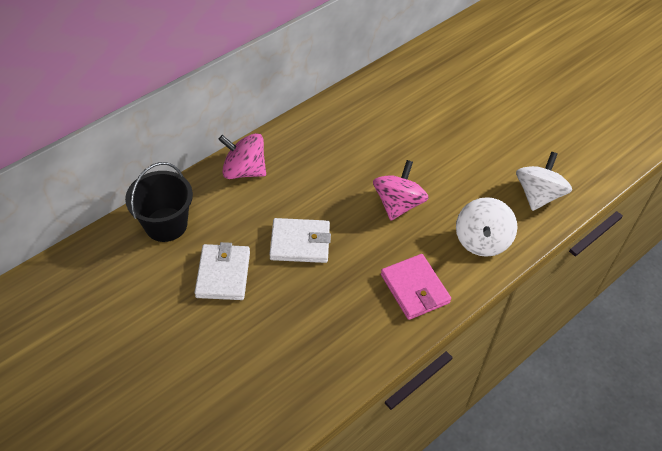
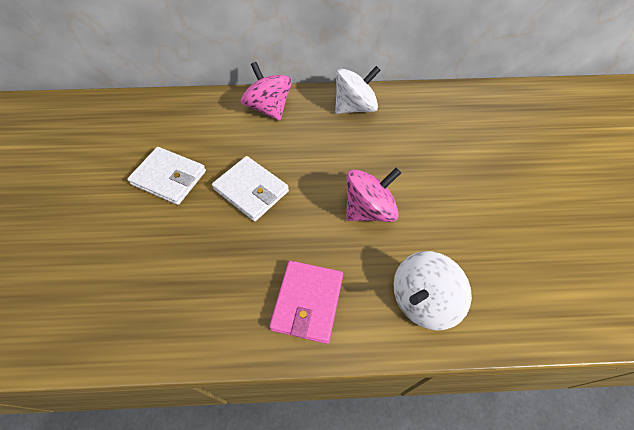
camera: 40 degrees right, 5 degrees up
black bucket [125,162,193,242] -> none
white wallet [195,242,250,300] -> white wallet turned 75 degrees clockwise [127,147,206,205]
white spinning top [516,152,572,211] -> white spinning top moved to [335,66,381,114]

